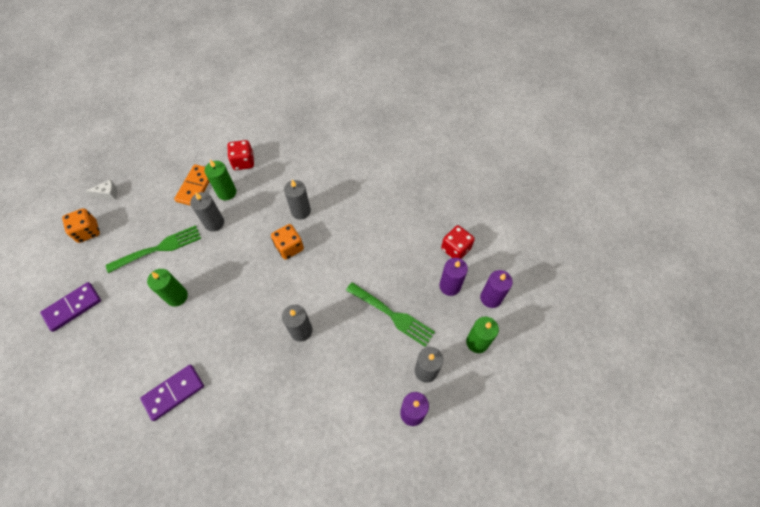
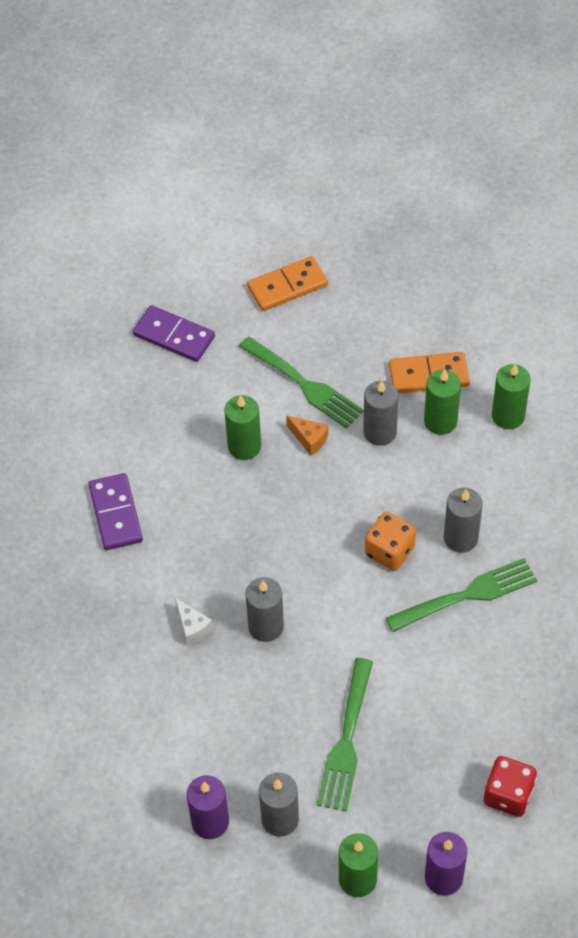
camera: 70 degrees right, 5 degrees down
orange dice [62,208,100,243] -> orange domino [247,256,328,311]
white cheese [86,180,117,200] -> white cheese moved to [175,598,213,646]
purple domino [140,365,204,421] -> purple domino turned 45 degrees clockwise [88,473,143,550]
red dice [227,140,254,170] -> green candle [492,364,531,429]
purple candle [439,258,468,296] -> none
none -> orange cheese [286,416,328,456]
none -> green fork [386,558,537,632]

